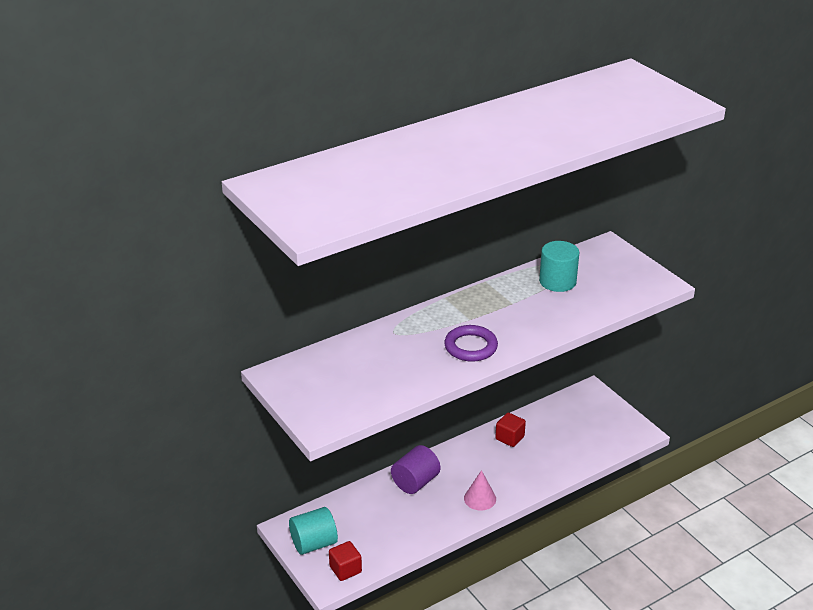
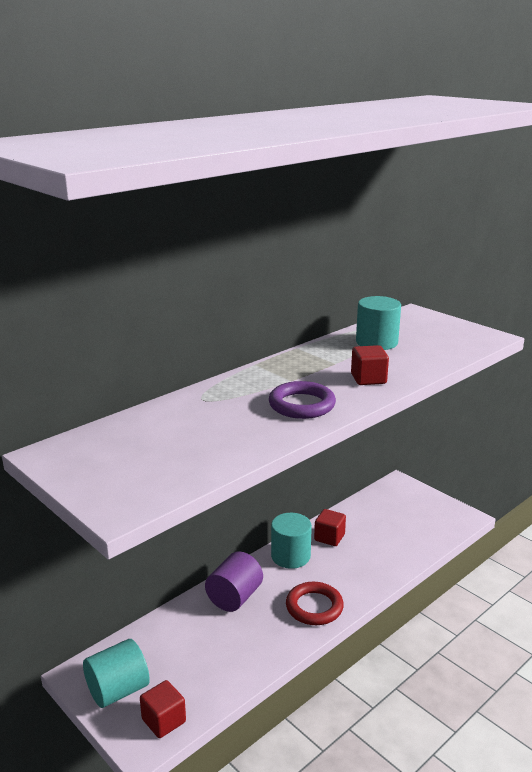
camera: 10 degrees left, 10 degrees down
pink cone [464,470,496,510] -> red ring [286,582,344,625]
none -> turquoise cylinder [271,513,312,569]
none -> red cube [351,345,389,385]

